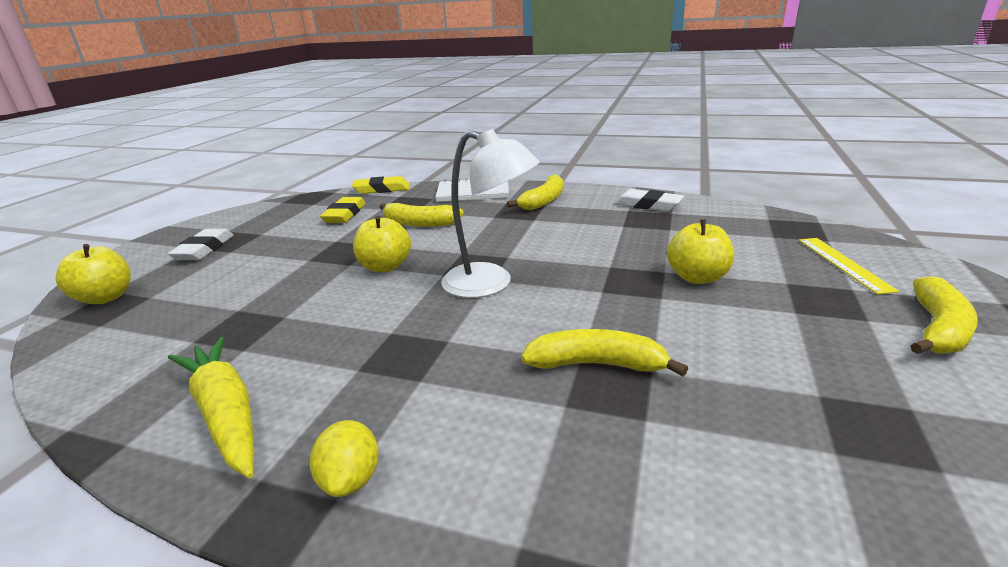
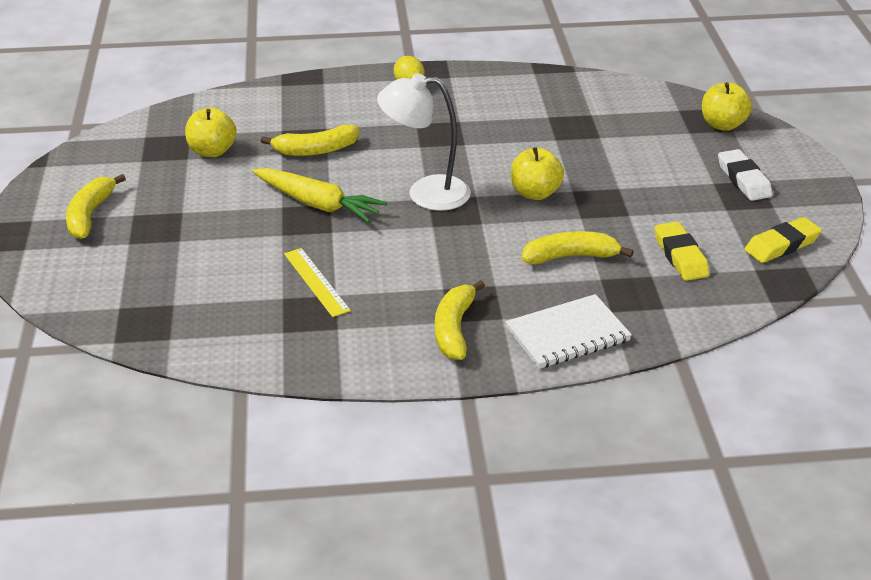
camera: 155 degrees right, 10 degrees up
yellow carrot [168,337,254,478] -> yellow carrot moved to [252,168,387,222]
yellow eraser [352,176,410,194] -> yellow eraser moved to [745,217,822,263]
white eraser [614,189,684,212] -> none
yellow apple [667,219,734,284] -> yellow apple moved to [185,108,237,157]
yellow ruler [799,238,899,294] -> yellow ruler moved to [284,248,351,317]

